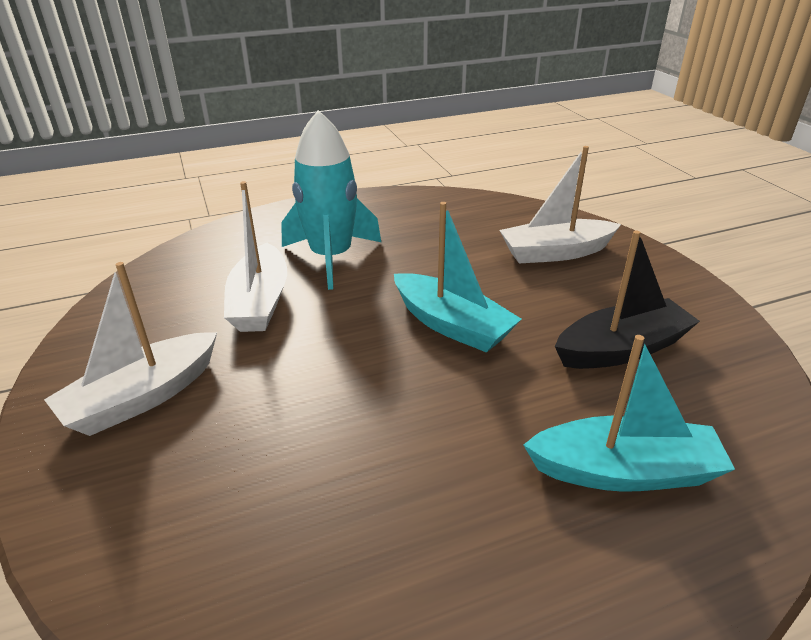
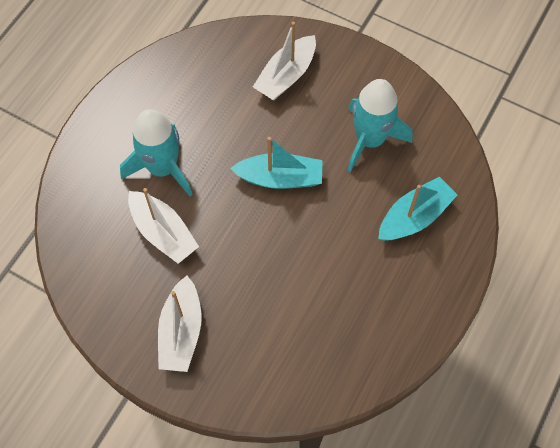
camera: 40 degrees left, 30 degrees up
black boat [555,230,700,369] -> turquoise rocket [348,79,412,172]

